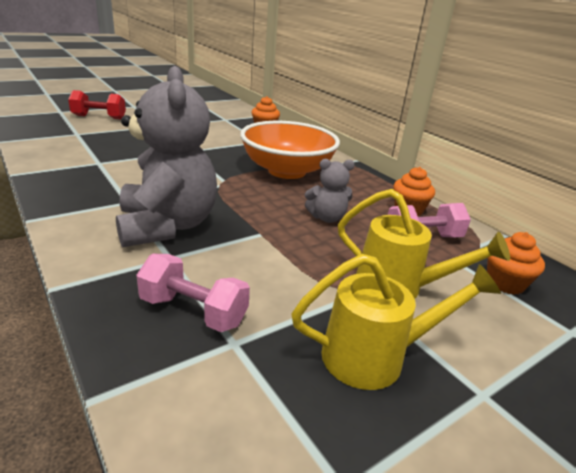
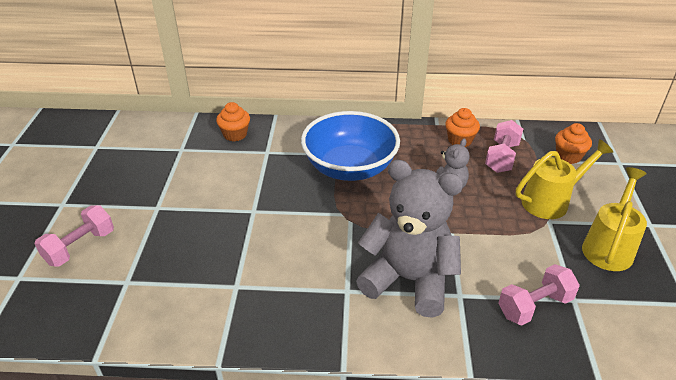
camera: 50 degrees left, 10 degrees up
red dumbbell [68,90,126,119] -> pink dumbbell [34,205,114,267]
orange bowl [240,121,340,179] -> blue bowl [301,111,400,181]

